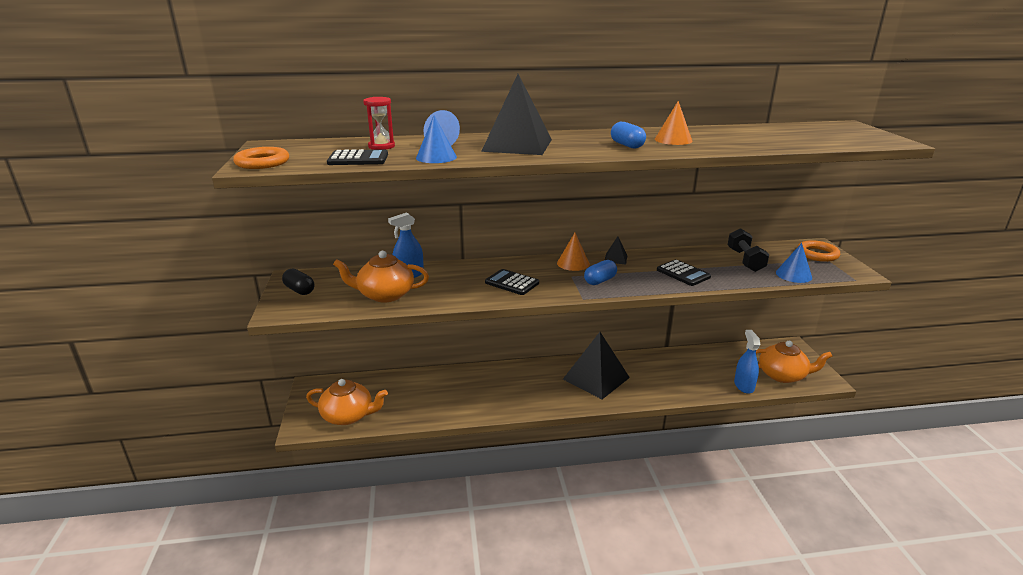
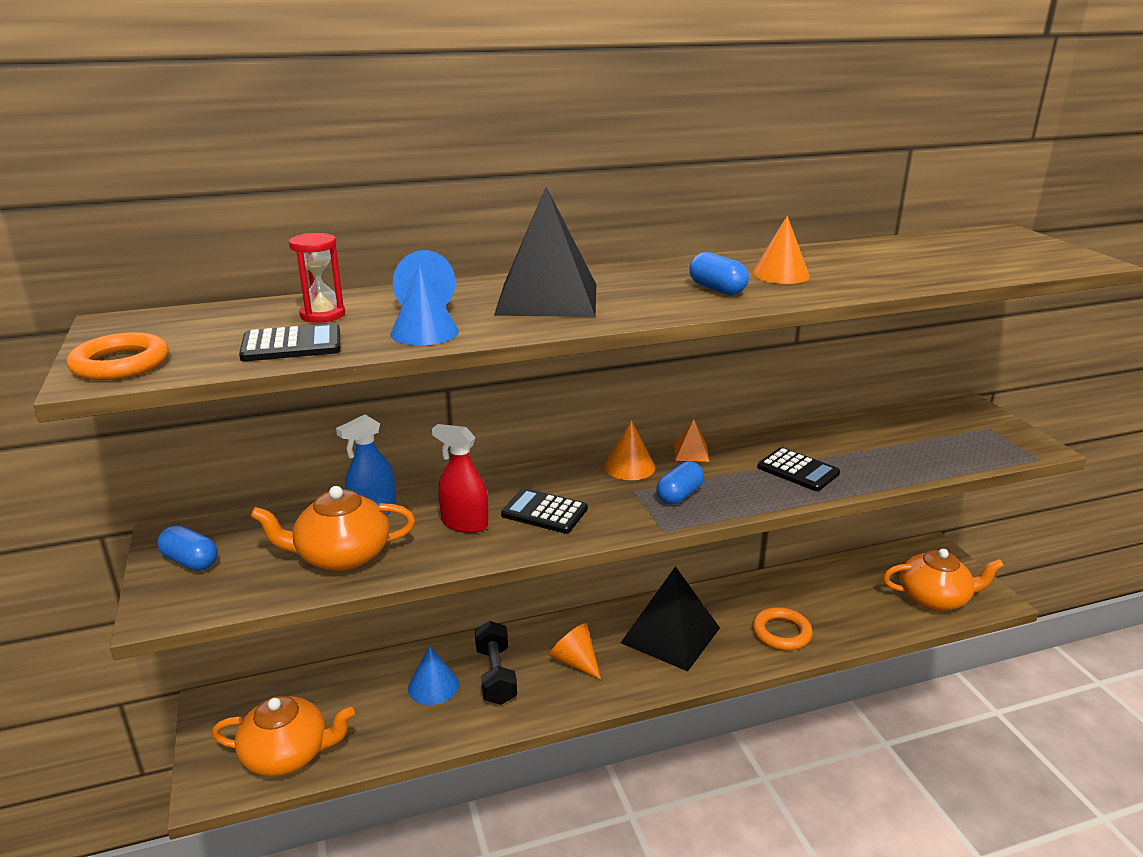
camera: 10 degrees left, 0 degrees up
black capsule [282,269,314,295] -> blue capsule [157,525,218,571]
black pyramid [605,236,627,264] -> orange pyramid [674,419,709,462]
black dumbbell [728,228,769,272] -> black dumbbell moved to [475,621,517,705]
blue spray bottle [734,330,761,394] -> none
blue cone [776,243,812,283] -> blue cone moved to [408,646,459,705]
orange ring [797,240,840,262] -> orange ring moved to [752,607,813,651]
none -> red spray bottle [432,424,488,533]
none -> orange cone [549,623,601,680]

